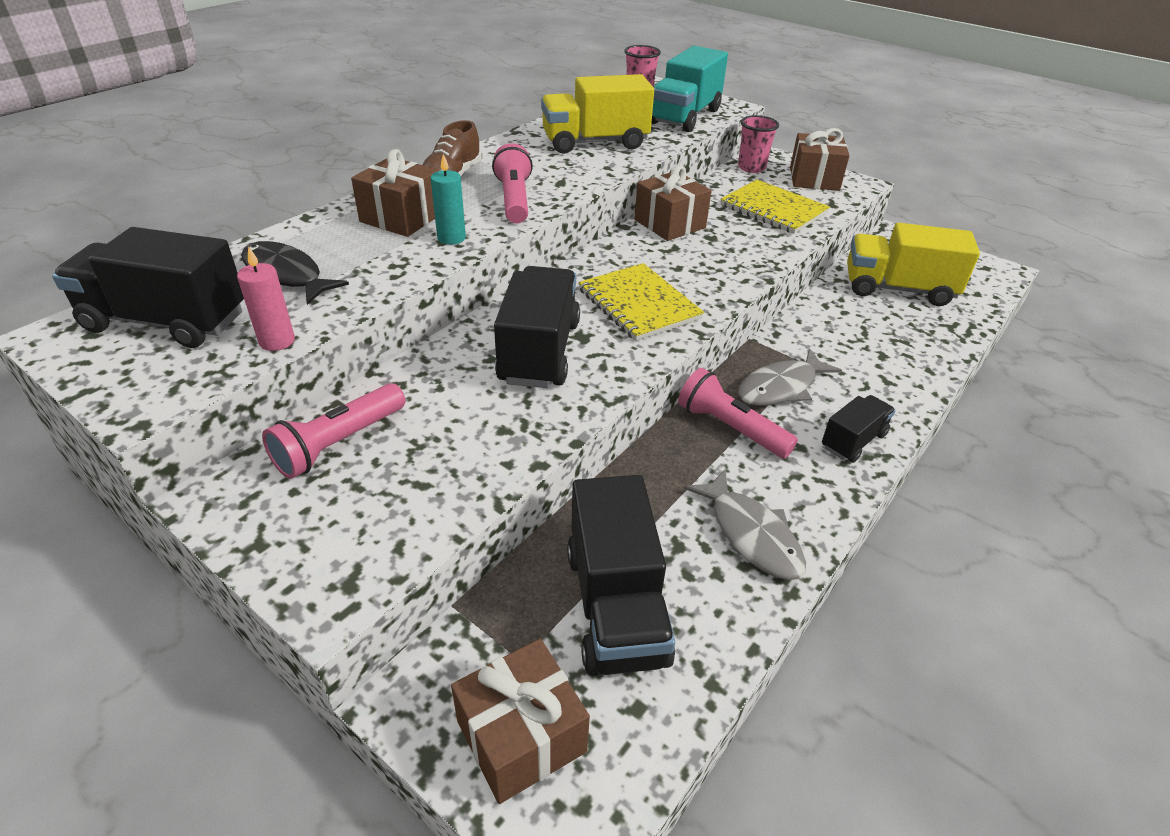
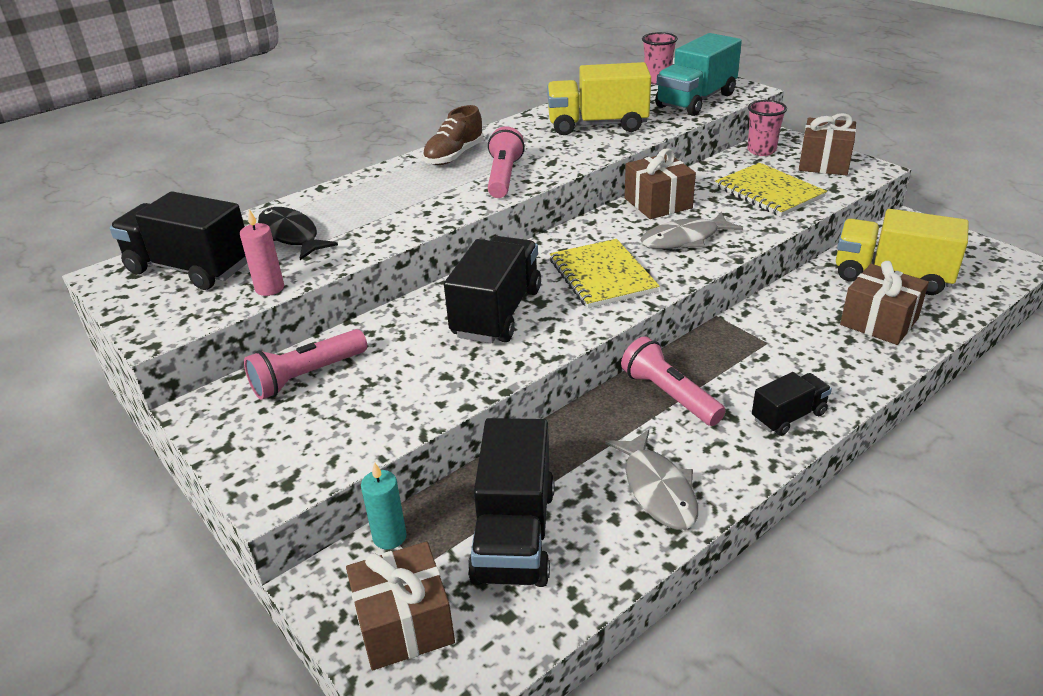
camera: 15 degrees right, 5 degrees down
brown gift [351,149,439,237] -> brown gift moved to [840,261,929,345]
turquoise candle [431,154,466,245] -> turquoise candle moved to [361,462,407,549]
grey fish [738,348,842,406] -> grey fish moved to [641,212,743,249]

